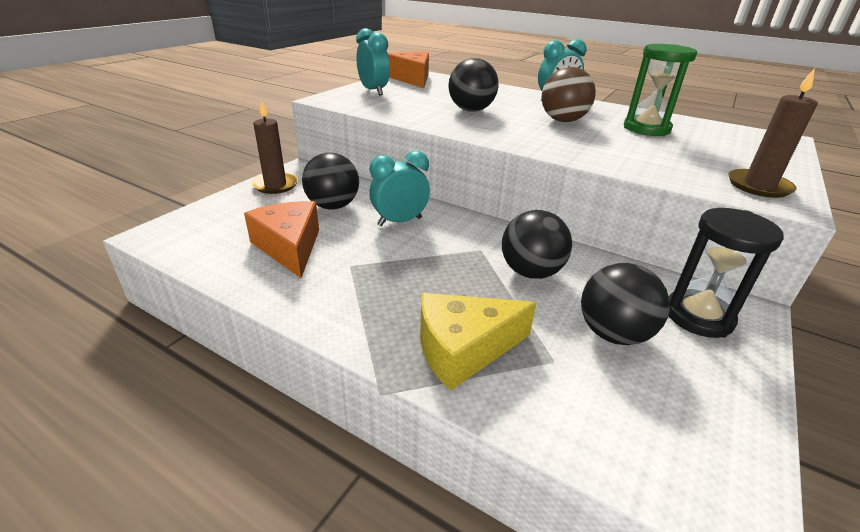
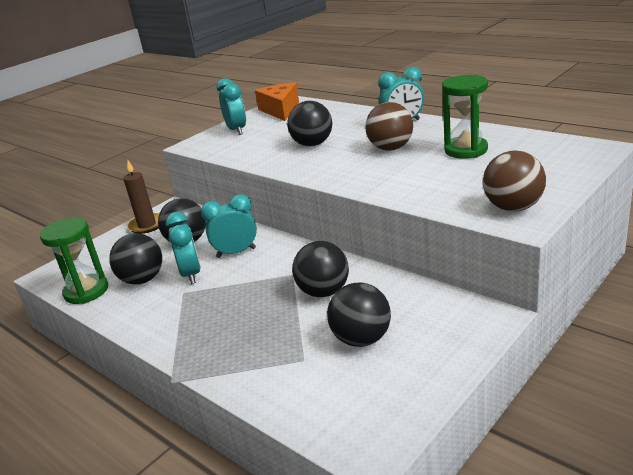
camera: 15 degrees right, 5 degrees down
orange cheese [244,201,319,278] -> black ball [109,233,162,284]
yellow cheese [420,293,536,391] -> none
black hourglass [668,208,784,338] -> none
brown candle [728,68,818,198] -> brown ball [483,151,546,211]
none -> green hourglass [40,218,108,304]
none -> turquoise clock [166,212,201,284]

